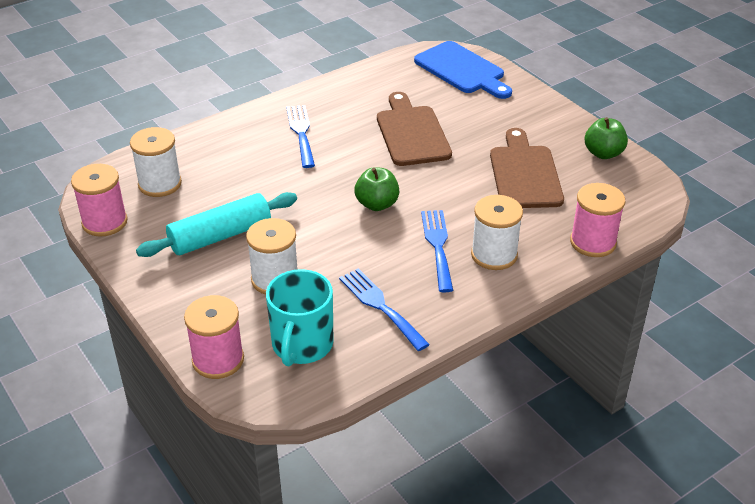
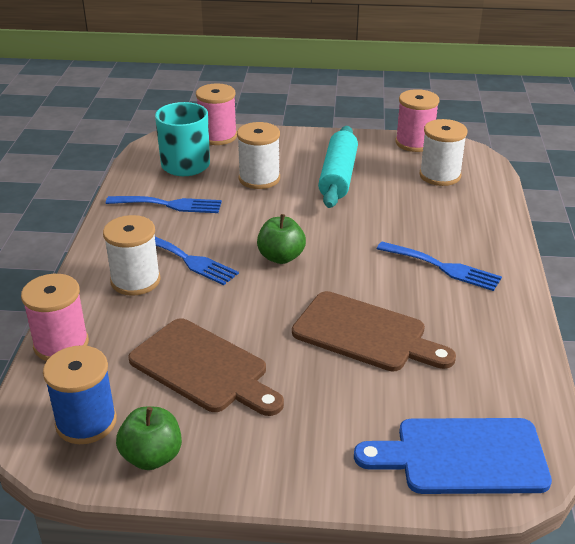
camera: 130 degrees right, 5 degrees down
none -> blue spool [43,345,117,444]

